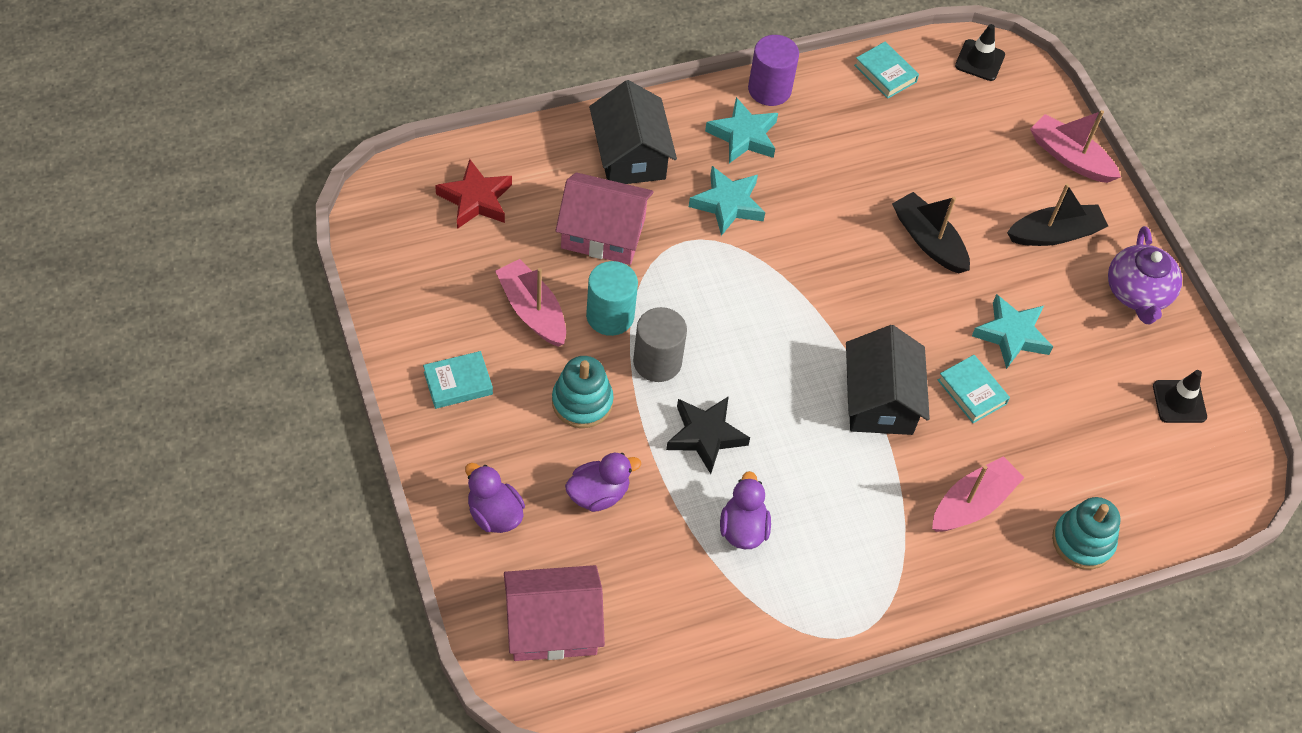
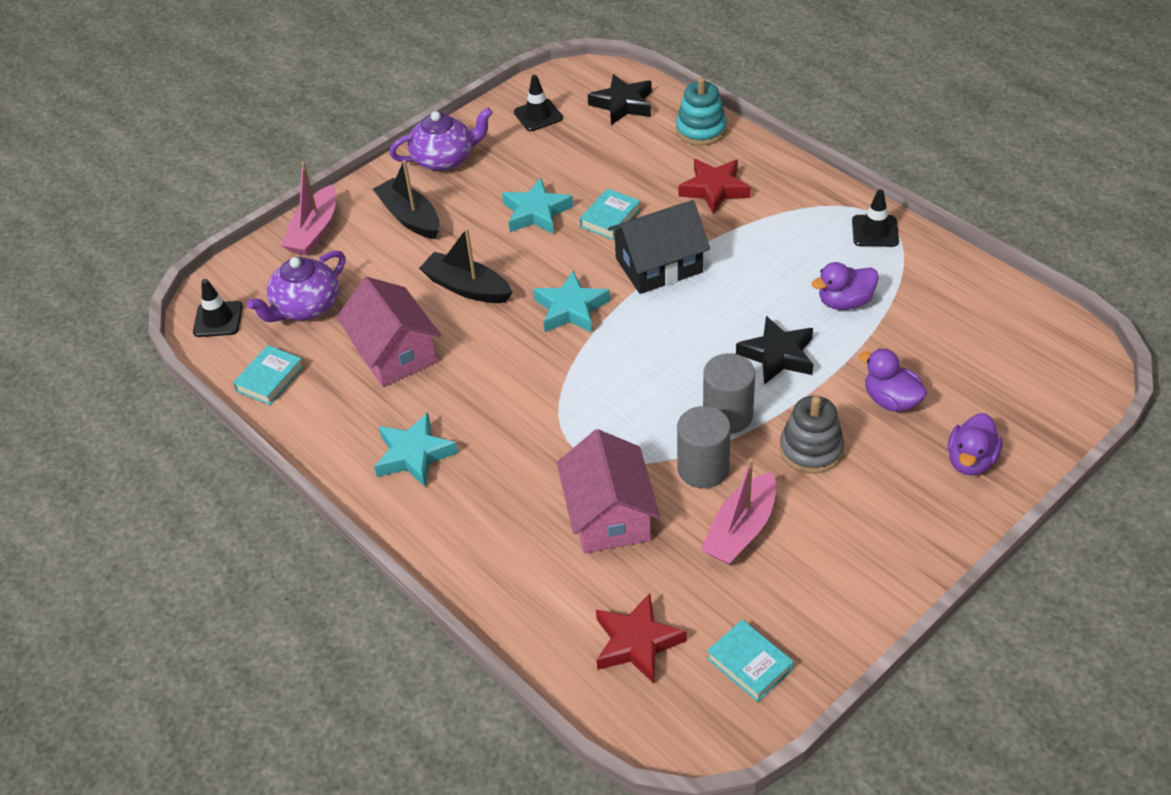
camera: 105 degrees left, 10 degrees down
turquoise book [423,351,493,409] -> turquoise book moved to [707,620,794,702]
pink house [504,565,605,661] -> pink house moved to [336,277,441,387]
turquoise stacking toy [552,356,614,428] -> grey stacking toy [780,396,844,474]
turquoise cylinder [586,261,638,336] -> grey cylinder [677,406,731,488]
black house [589,80,677,184] -> none
turquoise star [689,166,765,236] -> turquoise star moved to [533,271,610,333]
purple cylinder [748,35,799,106] -> none
black boat [892,192,970,274] -> black boat turned 90 degrees clockwise [419,228,513,303]
pink boat [932,456,1025,532] -> red star [679,159,751,215]
none -> purple teapot [247,250,346,322]
none -> black star [588,74,652,125]
none -> black traffic cone [852,189,899,247]

